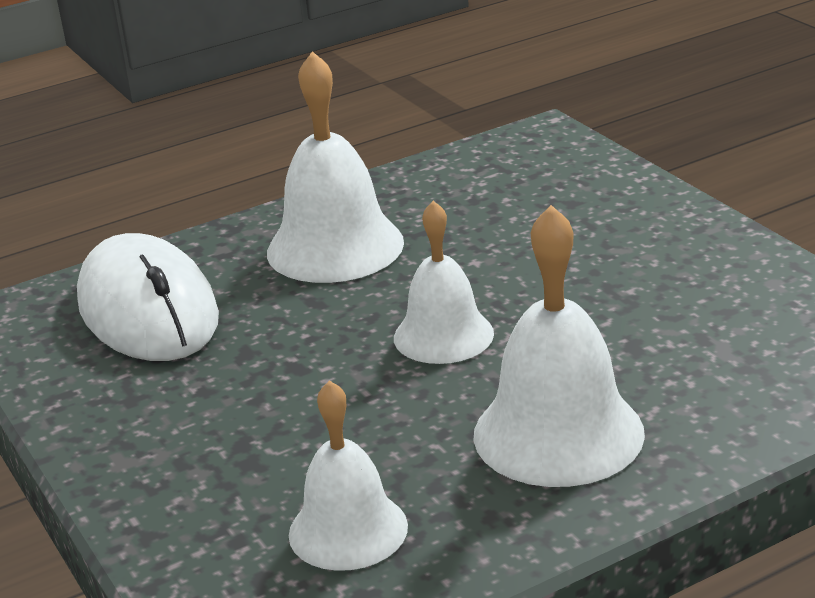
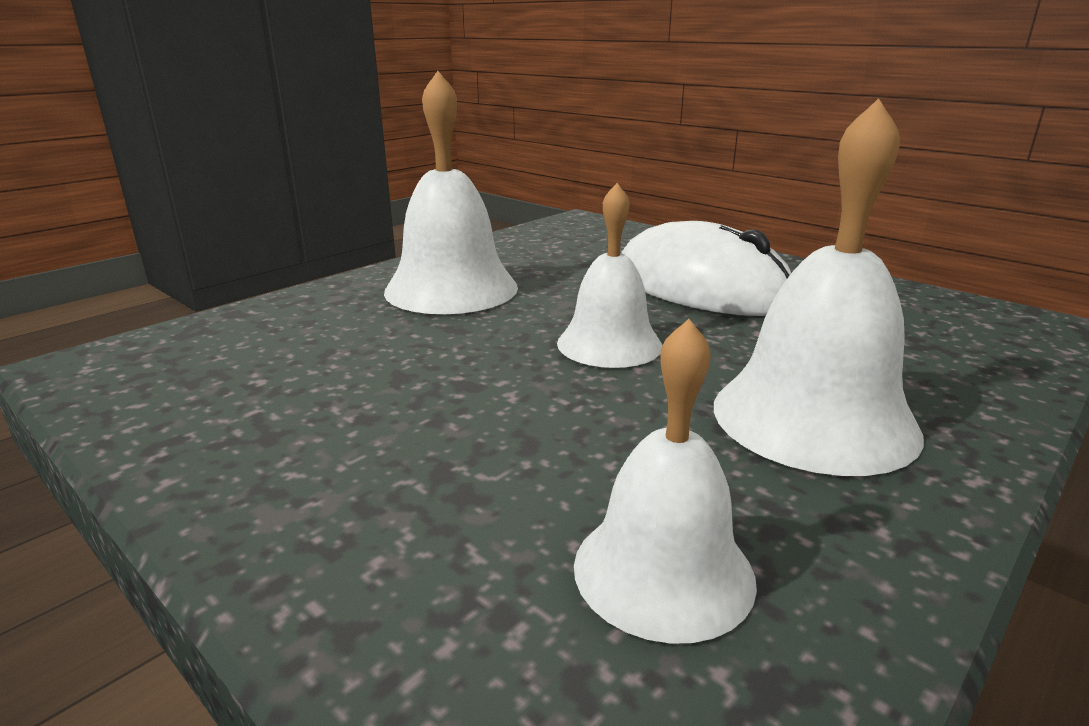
camera: 20 degrees left, 5 degrees down
white mouse [77,233,219,361] -> white mouse moved to [622,221,791,316]

